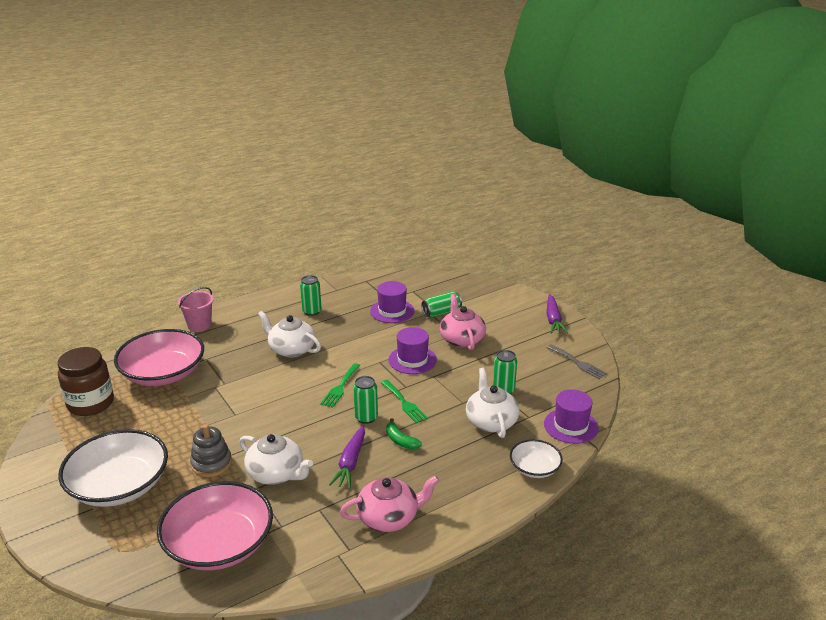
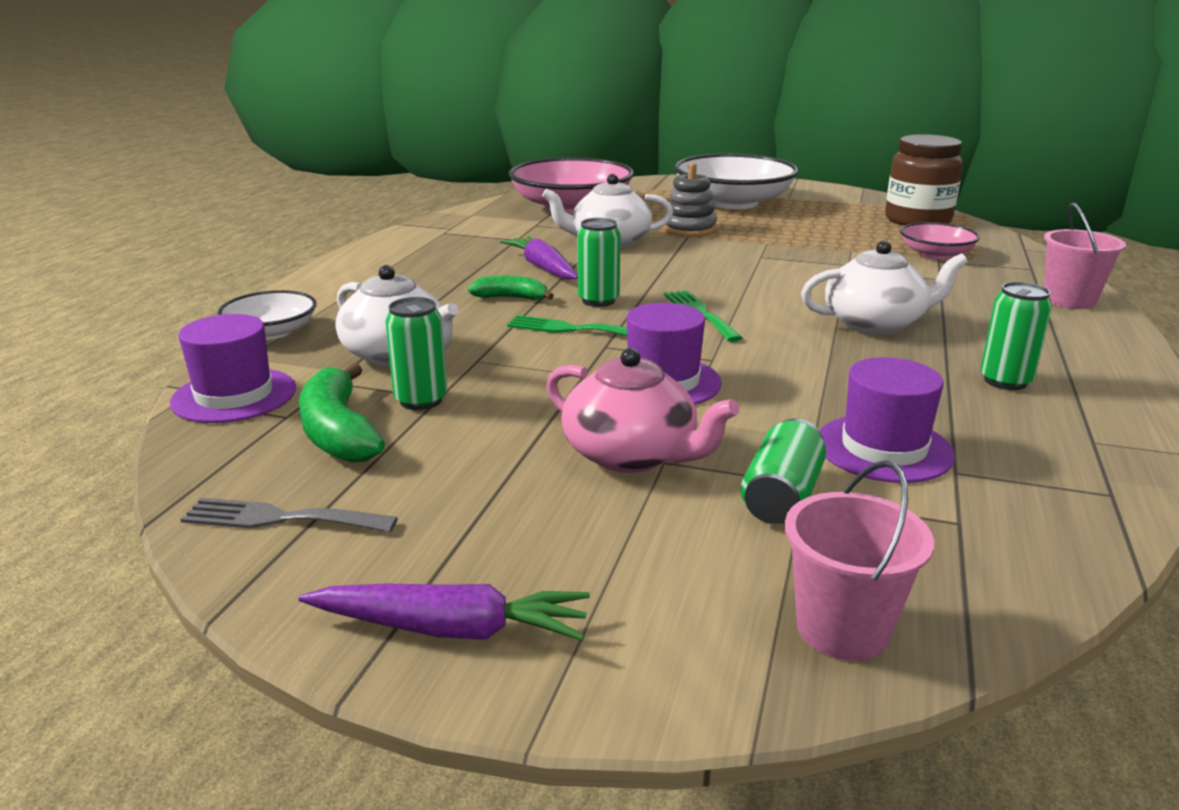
camera: 140 degrees right, 5 degrees down
pink bowl [114,329,204,386] -> pink bowl [900,222,980,259], size x0.52
pink teapot [340,475,439,532] -> none
purple carrot [546,294,568,334] -> purple carrot turned 135 degrees clockwise [299,584,590,640]
none -> green banana [299,363,385,463]
none -> pink bucket [785,460,934,661]

